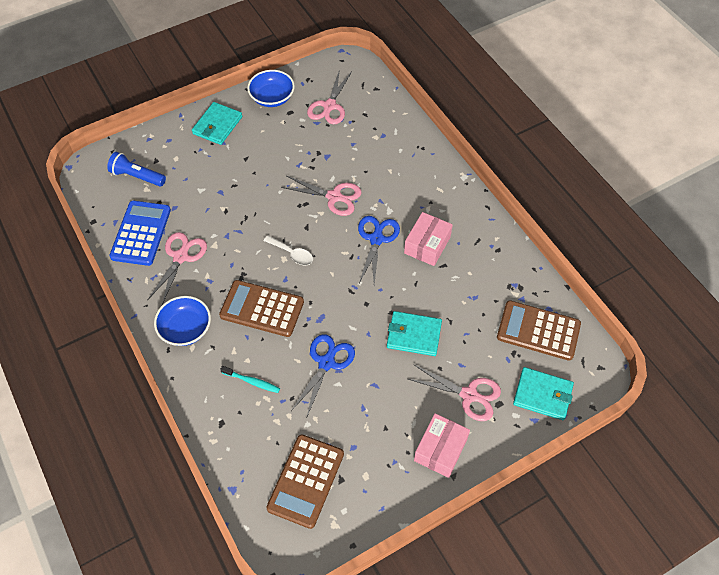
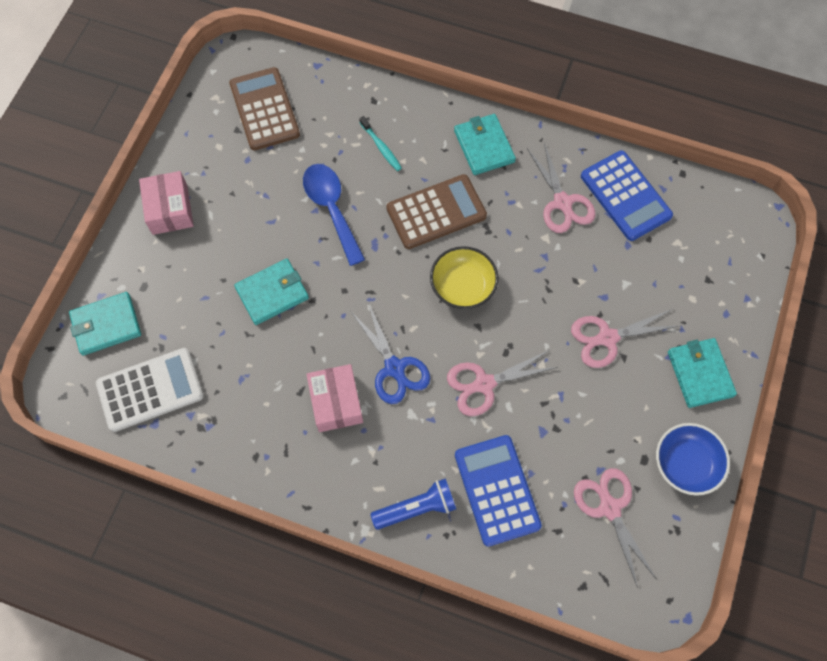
camera: 140 degrees right, 10 degrees up
blue flashlight [107,152,166,187] -> blue flashlight moved to [370,478,456,530]
blue bowl [154,296,211,346] -> turquoise wallet [454,114,516,175]
turquoise toothbrush [220,366,280,393] -> turquoise toothbrush turned 105 degrees counterclockwise [359,116,402,171]
white spoon [264,235,313,265] -> yellow bowl [430,246,498,309]
blue scissors [291,334,355,419] -> blue spoon [303,164,365,266]
pink scissors [408,365,501,421] -> pink scissors moved to [571,309,679,368]
brown calculator [497,300,581,361] -> white calculator [96,348,204,432]
none -> blue calculator [455,435,542,547]

